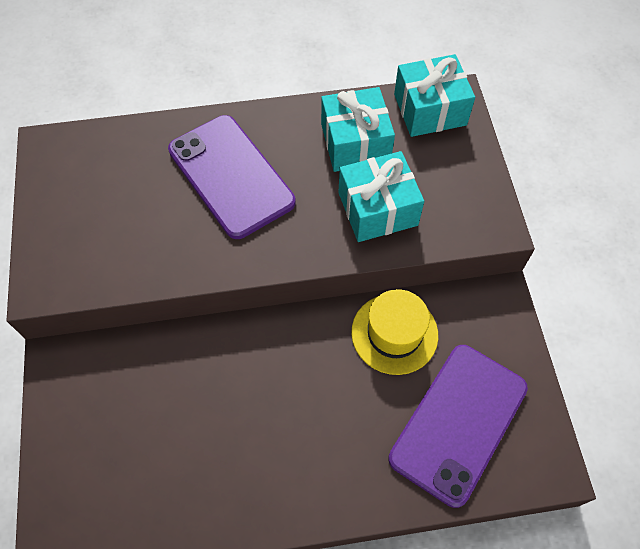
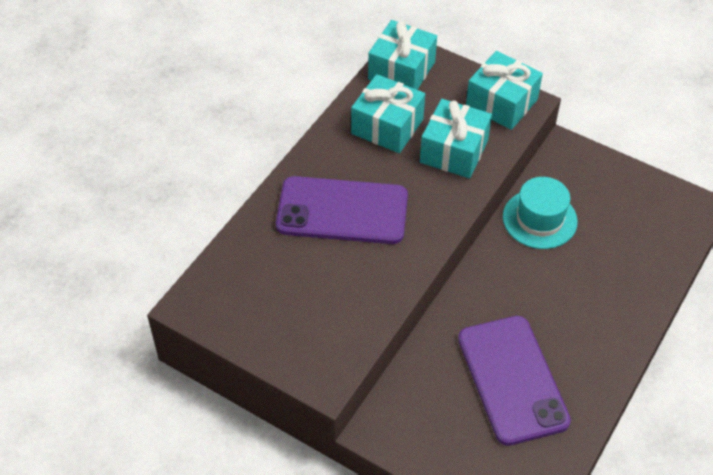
camera: 50 degrees left, 10 degrees down
yellow hat [351,289,438,375] -> turquoise hat [503,177,578,249]
purple phone [388,345,528,508] -> purple phone moved to [458,316,571,446]
none -> turquoise gift [466,51,543,130]

